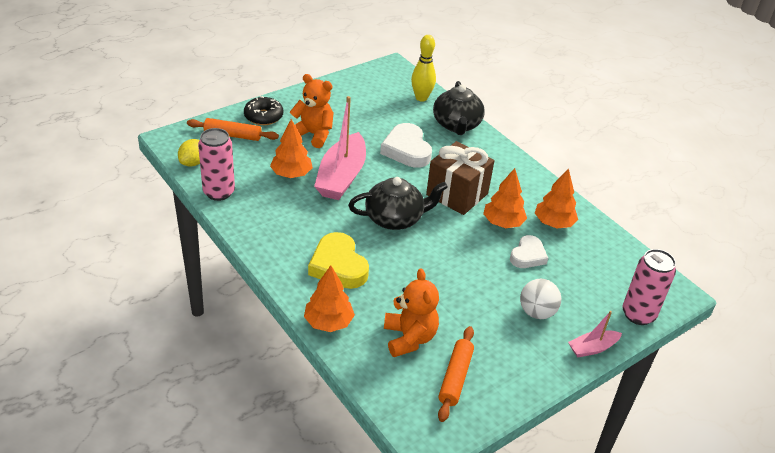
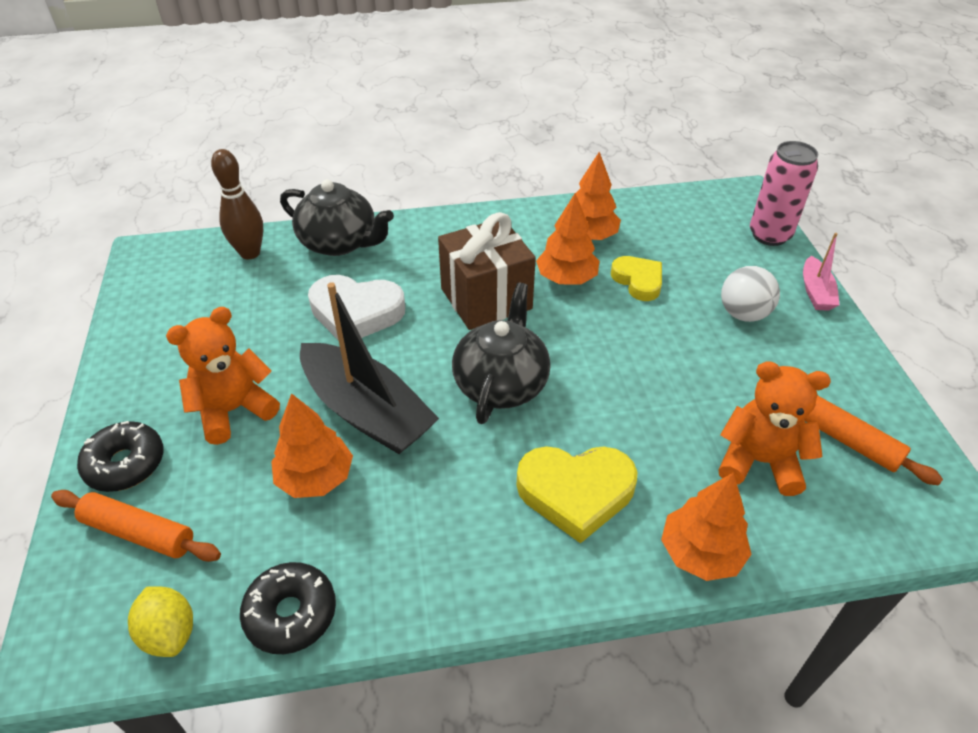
camera: 60 degrees left, 5 degrees up
orange rolling pin [187,118,279,141] -> orange rolling pin turned 75 degrees clockwise [51,490,221,562]
pink can [198,128,235,201] -> black donut [240,562,336,654]
pink boat [314,96,366,200] -> black boat [300,282,439,454]
yellow bowling pin [411,35,436,102] -> brown bowling pin [211,149,263,259]
white heart [510,235,548,268] -> yellow heart [611,256,662,301]

